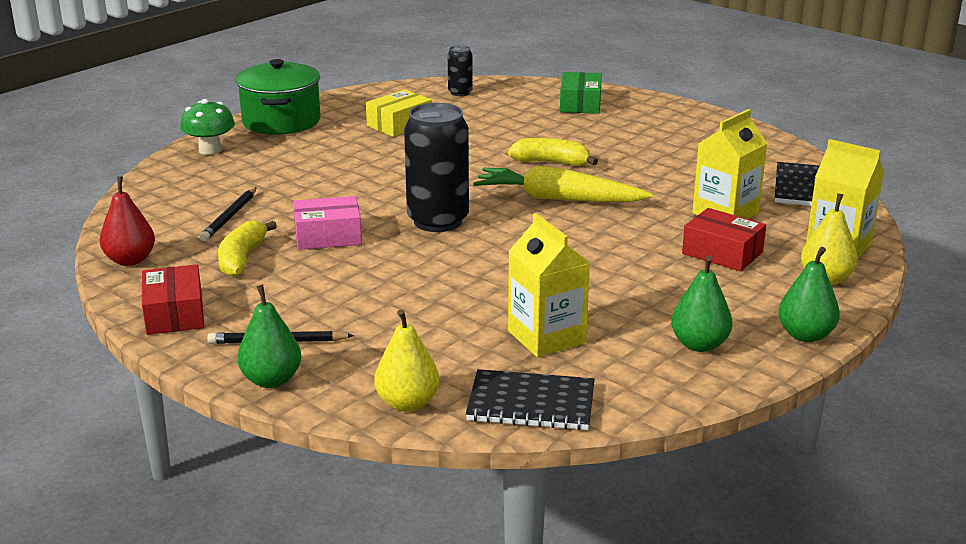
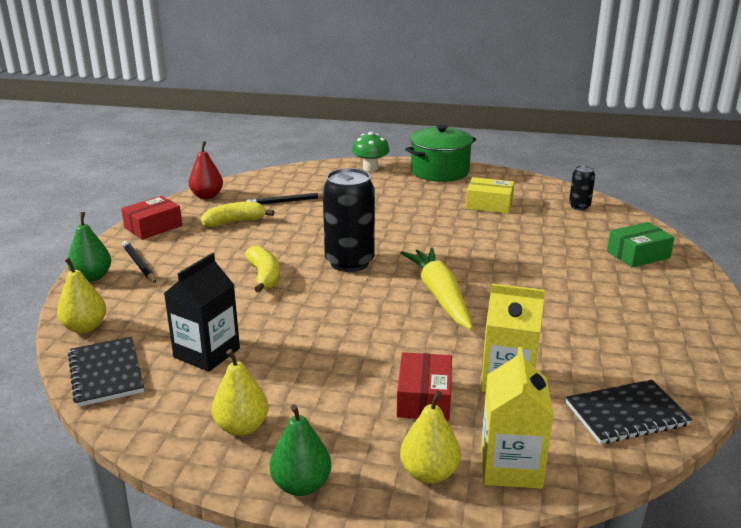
camera: 60 degrees right, 0 degrees up
pink box [293,196,362,250] -> none
yellow banana [508,138,598,166] -> yellow banana moved to [245,246,280,293]
yellow carton [508,213,590,357] -> black carton [164,253,240,372]
green pear [671,256,733,352] -> yellow pear [212,349,268,436]

